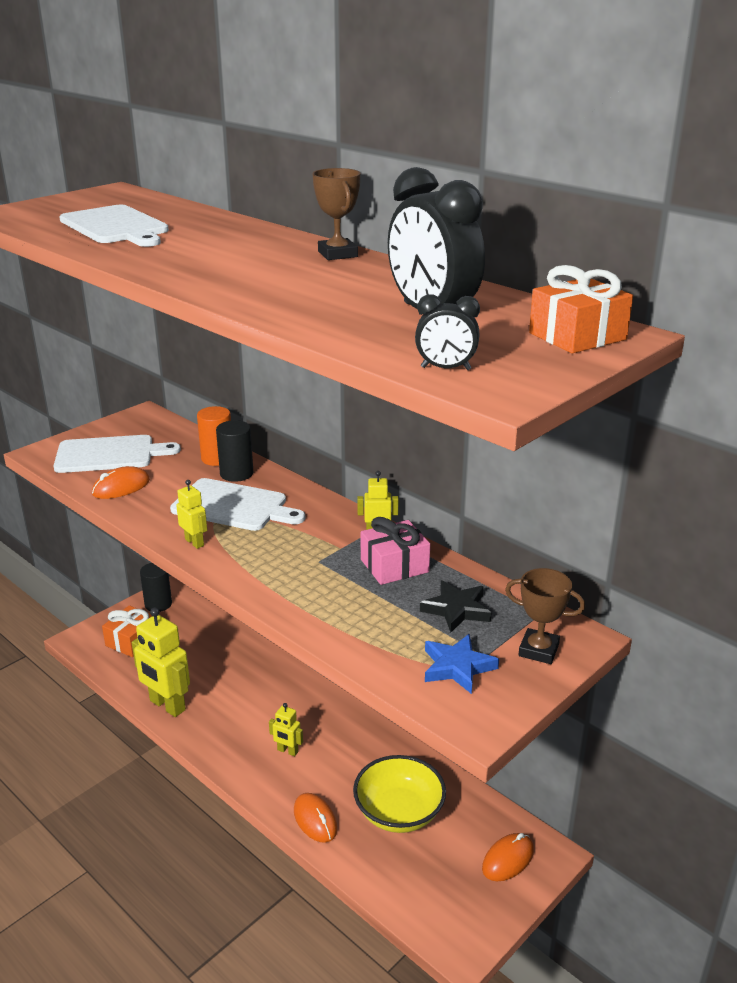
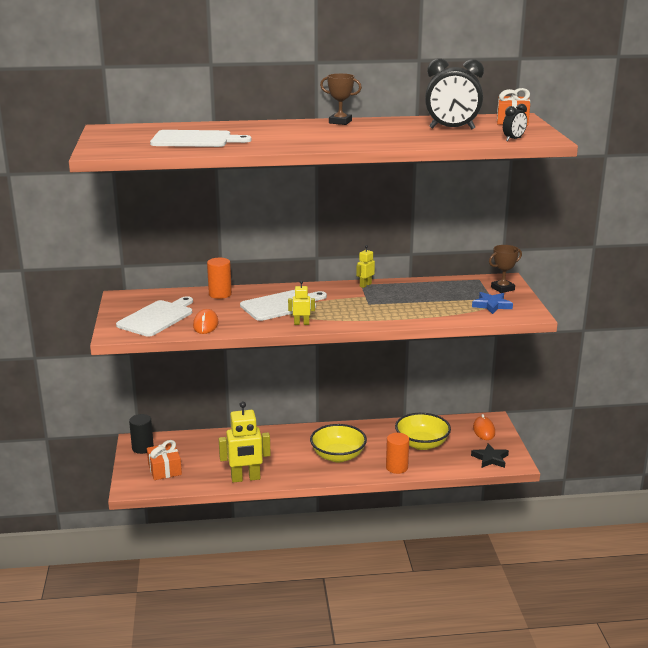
camera: 50 degrees left, 5 degrees down
black cylinder [216,420,253,482] -> none
yellow robot [269,703,303,756] -> yellow bowl [310,424,367,462]
orange mouse [294,793,337,843] -> orange cylinder [386,433,409,474]
pink gift [361,517,430,585] -> none
black star [420,580,491,633] -> black star moved to [471,443,509,468]

